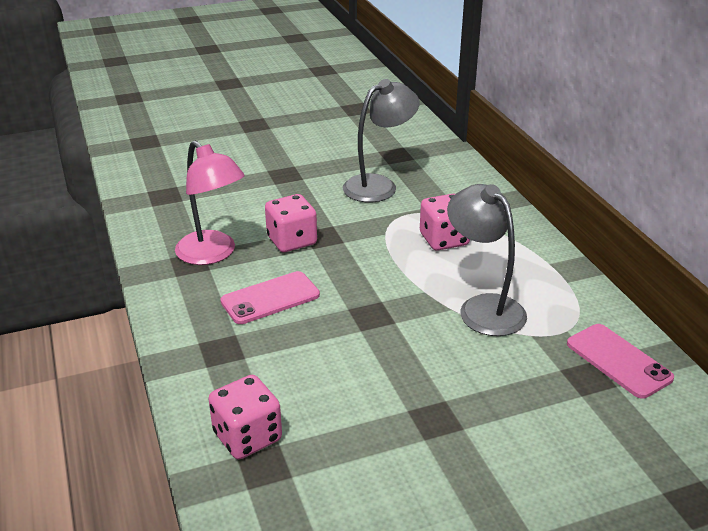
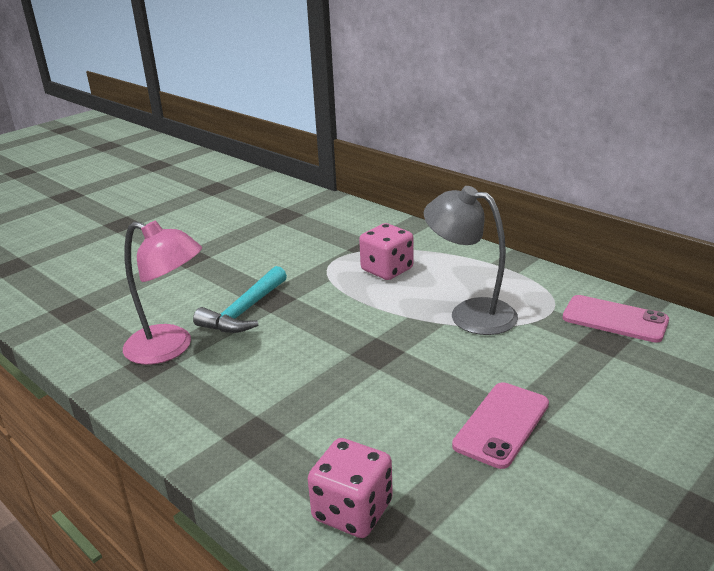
camera: 25 degrees left, 5 degrees down
pink phone [220,271,320,324] -> pink phone moved to [452,382,549,469]
pink dice [265,194,317,252] -> turquoise hammer [193,266,287,333]
grey lamp [343,79,420,202] -> none

